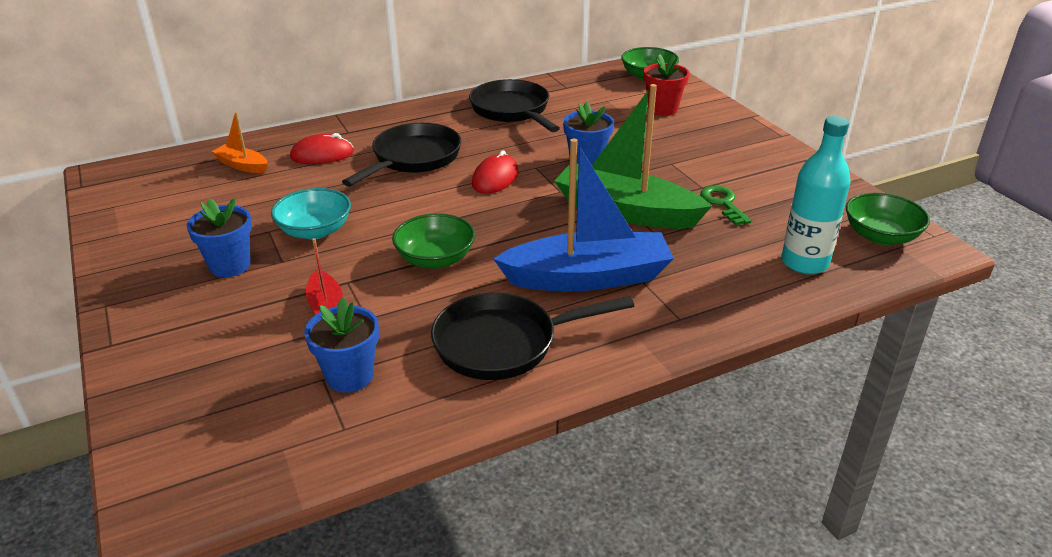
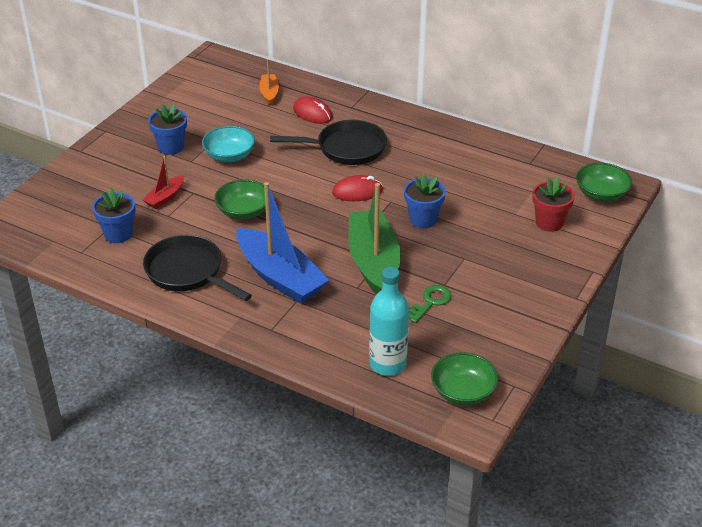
camera: 55 degrees right, 5 degrees up
black pan [469,79,560,132] -> none

